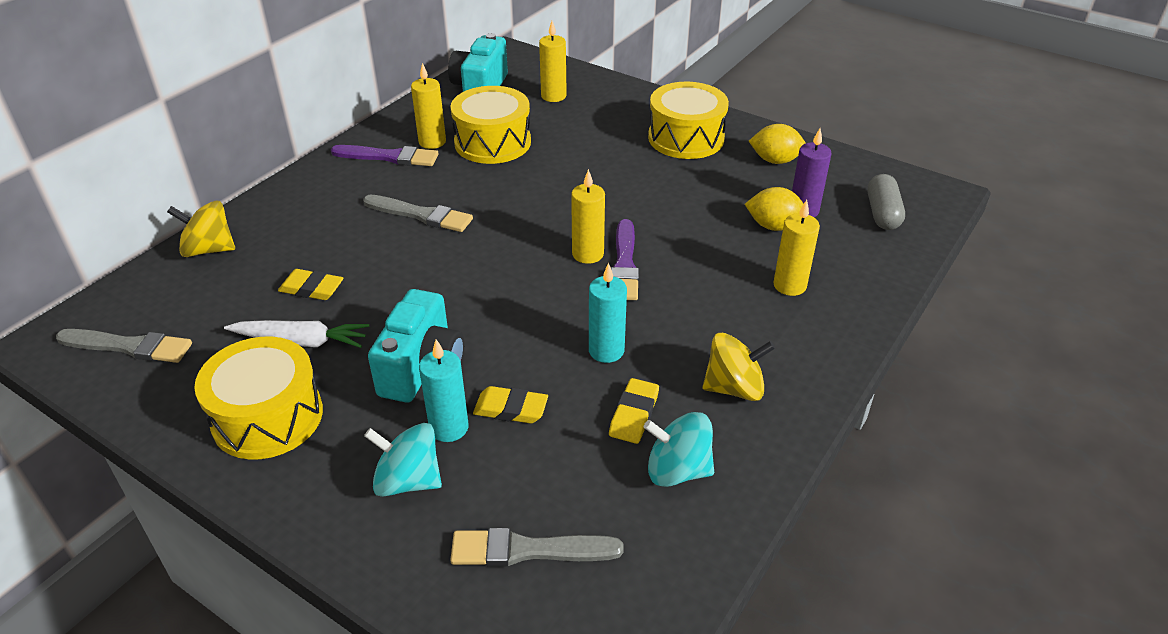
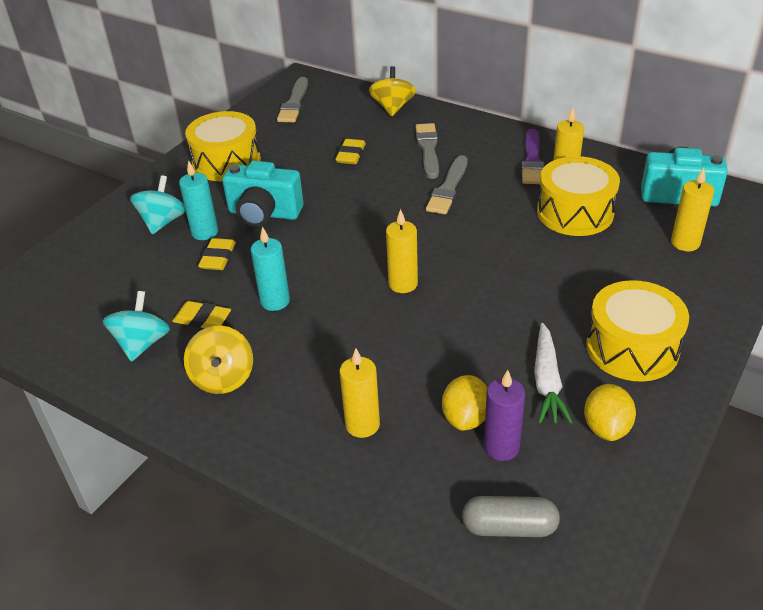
camera: 90 degrees right, 0 degrees up
white carrot [224,320,369,348] -> white carrot moved to [534,323,573,423]
grey brush [450,528,624,566] -> grey brush moved to [415,123,439,179]
purple brush [611,219,639,300] -> none

